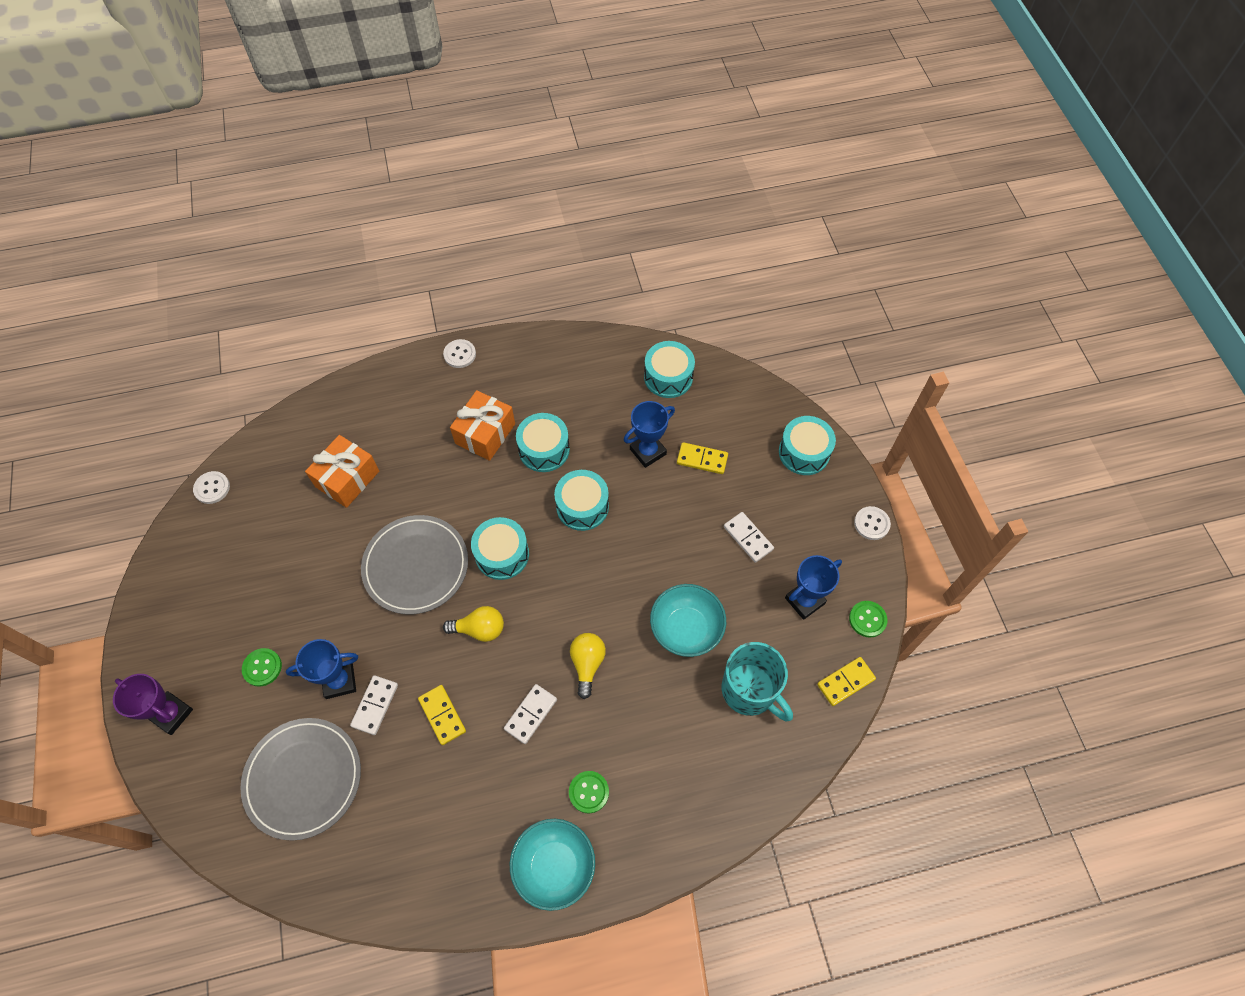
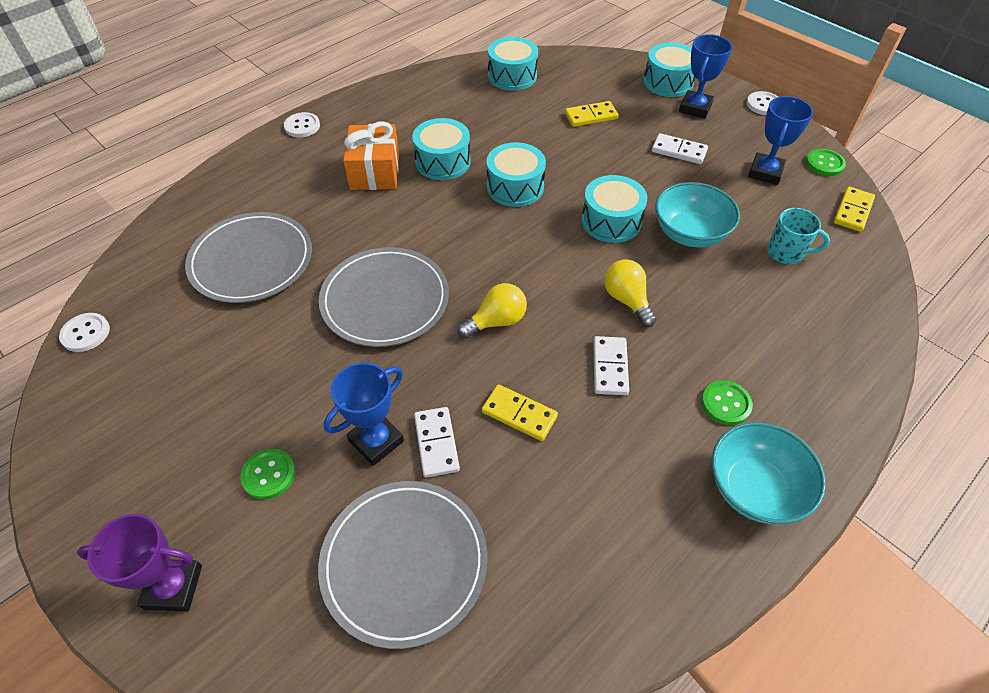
camera: 30 degrees left, 10 degrees down
orange gift [305,435,379,508] -> grey plate [185,212,312,303]
turquoise drum [471,517,529,580] -> turquoise drum moved to [581,175,648,243]
blue trophy [624,401,675,468] -> blue trophy moved to [679,34,732,119]
turquoise mug [722,642,793,721] -> turquoise mug [767,208,830,264], size x0.61

